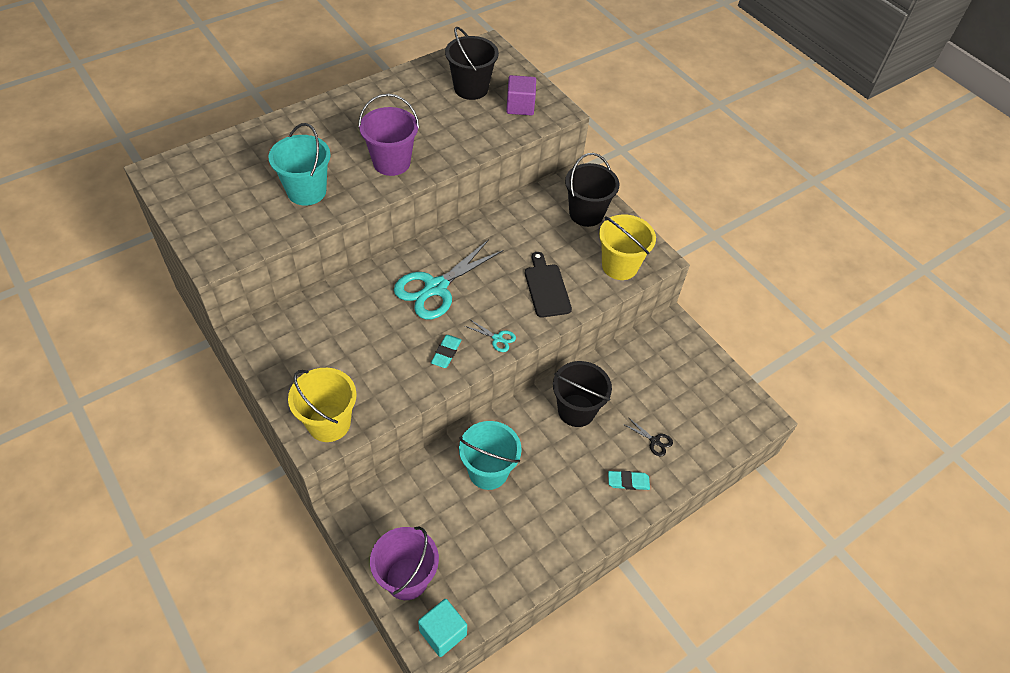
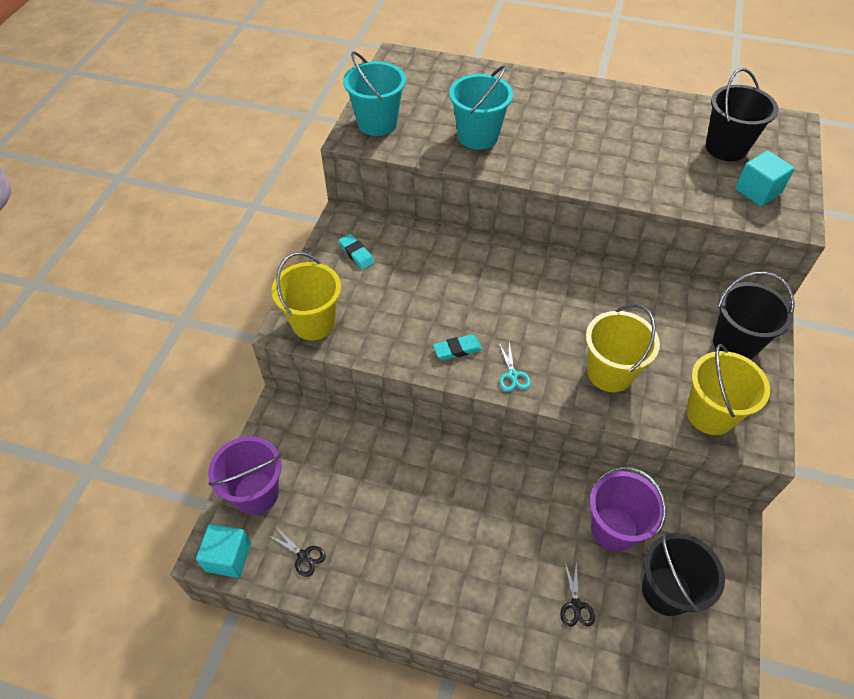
camera: 55 degrees right, 0 degrees up
purple bucket [358,94,419,176] -> purple bucket moved to [590,466,666,551]
turquoise scissors [394,239,504,319] -> none
turquoise bucket [459,421,522,490] -> turquoise bucket moved to [343,51,406,136]
purple cube [506,75,536,115] -> turquoise cube [735,151,795,206]
black cutting board [525,252,572,318] -> yellow bucket [586,304,660,392]
black bucket [553,361,612,427] -> black bucket moved to [642,532,725,616]
turquoise eraser [608,471,650,490] -> turquoise eraser moved to [338,234,375,270]
none -> black scissors [268,528,326,577]

